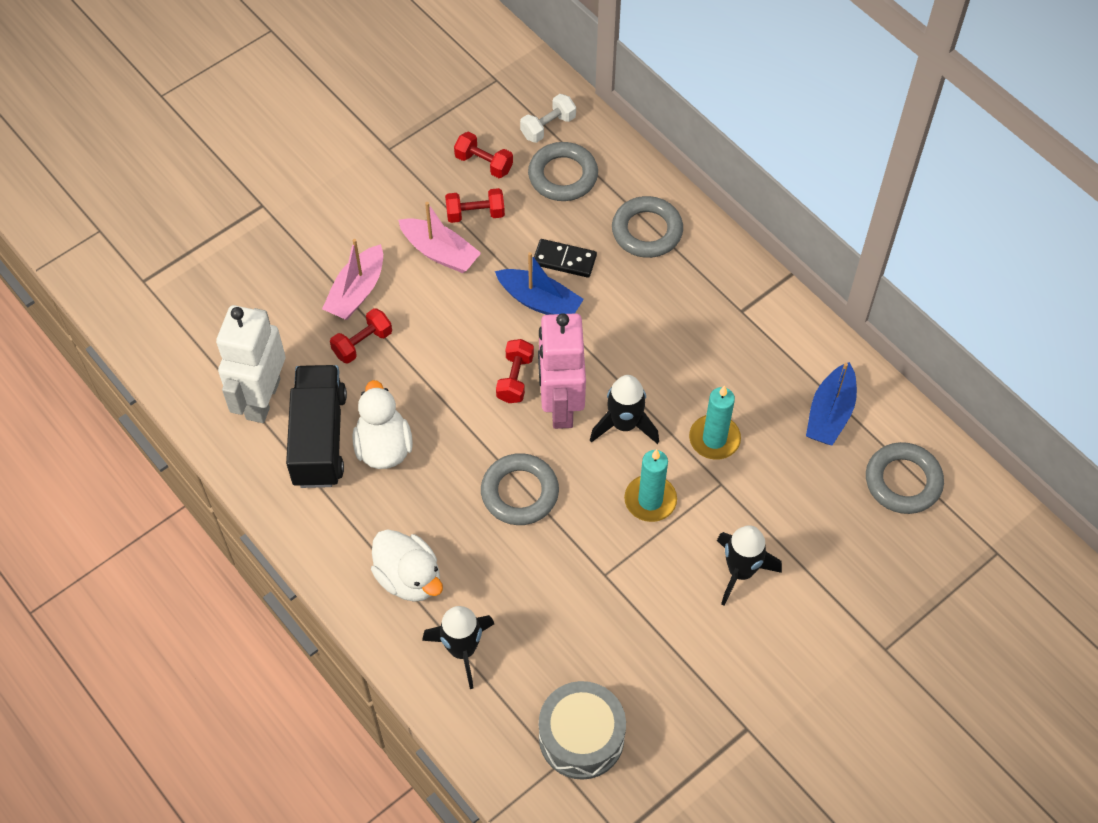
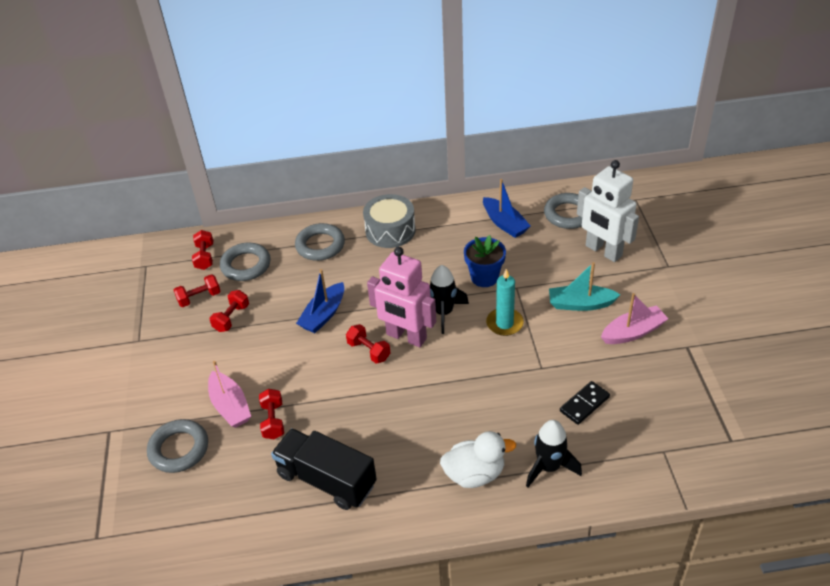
camera: 55 degrees left, 15 degrees down
white robot [216,305,285,423] -> white robot moved to [577,160,639,262]
white duck [352,380,413,469] -> none
pink boat [398,202,481,273] -> pink boat moved to [601,293,668,344]
grey ring [481,453,559,525] -> grey ring moved to [147,419,208,473]
blue boat [495,252,584,315] -> blue boat turned 150 degrees clockwise [296,269,344,333]
white dumbbell [520,94,576,143] -> red dumbbell [192,230,213,270]
black domino [534,239,597,278] -> black domino moved to [560,381,610,425]
grey drum [539,681,626,780] -> grey drum moved to [363,194,415,248]
turquoise candle [689,385,741,460] -> blue flower pot [464,235,506,287]
black rocket [717,525,782,606] -> turquoise boat [549,262,620,311]

